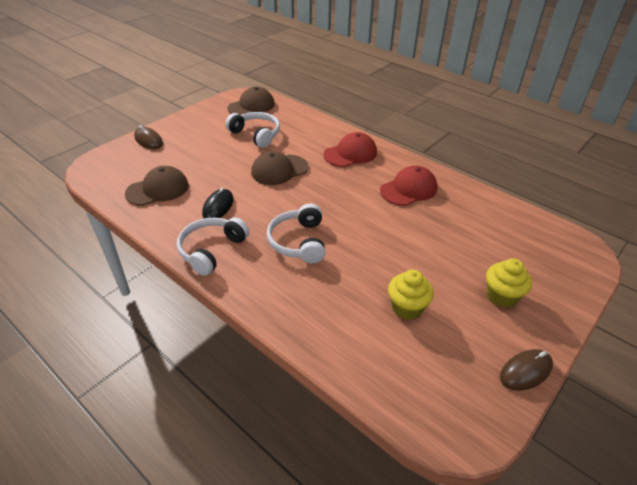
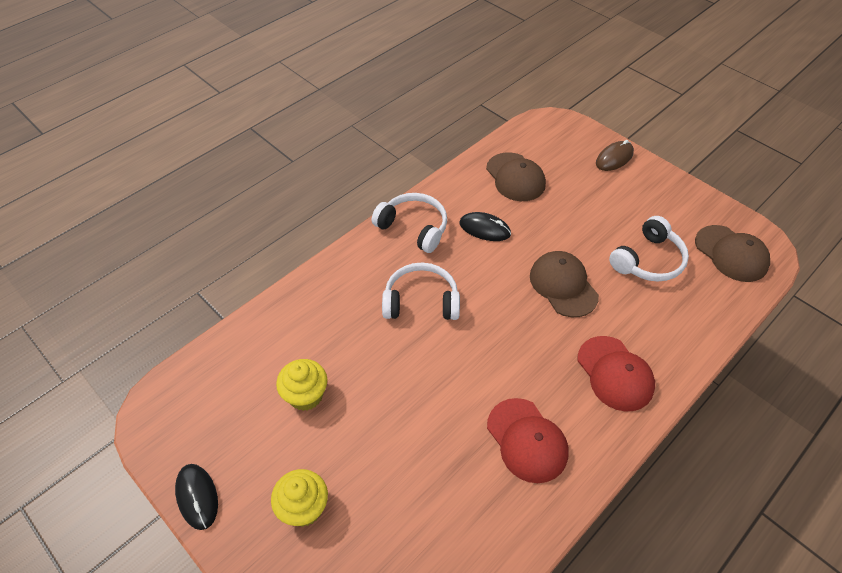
camera: 95 degrees right, 10 degrees up
brown mouse [500,349,553,391] -> black mouse [175,464,218,530]

